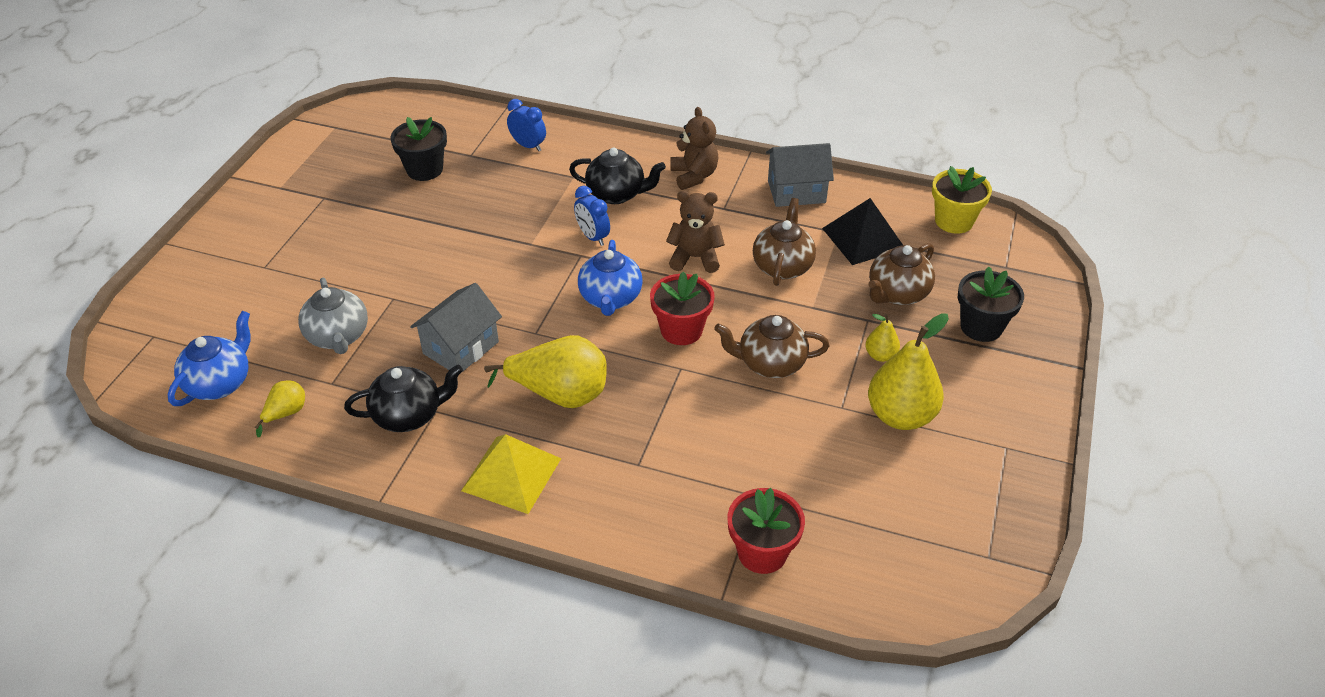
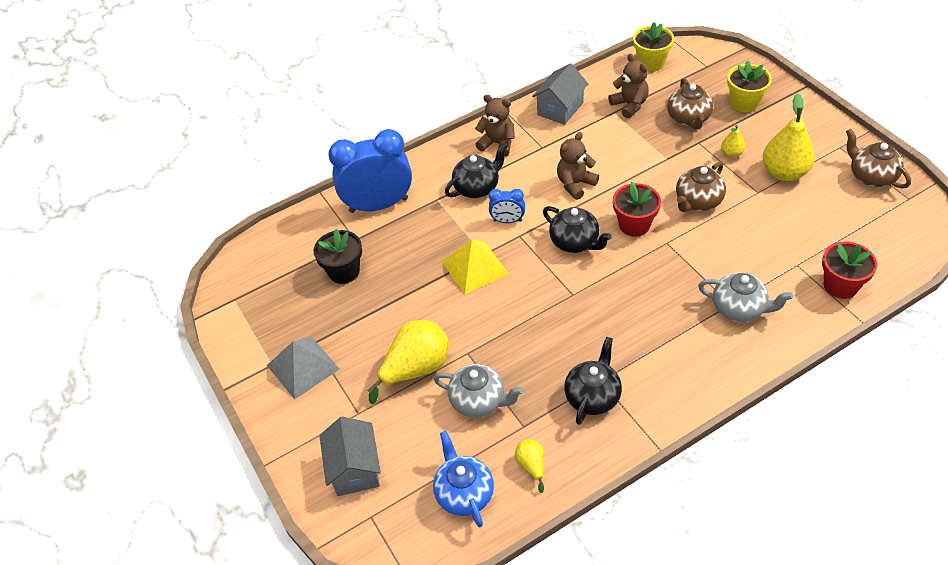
camera: 45 degrees left, 5 degrees up
grey house [410,283,502,373] -> grey house moved to [319,416,381,496]
yellow pyramid [461,434,561,514] -> yellow pyramid moved to [442,240,509,295]
yellow pear [484,335,607,408] -> yellow pear moved to [368,320,449,404]
blue clock [507,99,546,151] -> blue clock [329,129,412,213], size x2.16
blue teapot [578,240,643,316] -> black teapot [543,206,612,253]
brown teapot [753,198,816,286] -> brown teapot moved to [846,129,911,189]
black pyramid [822,198,903,265] -> brown teddy bear [608,54,649,118]
black flower pot [958,266,1024,342] -> yellow flower pot [727,61,772,112]
none -> grey pyramid [267,337,340,400]
none -> grey teapot [698,273,793,322]

